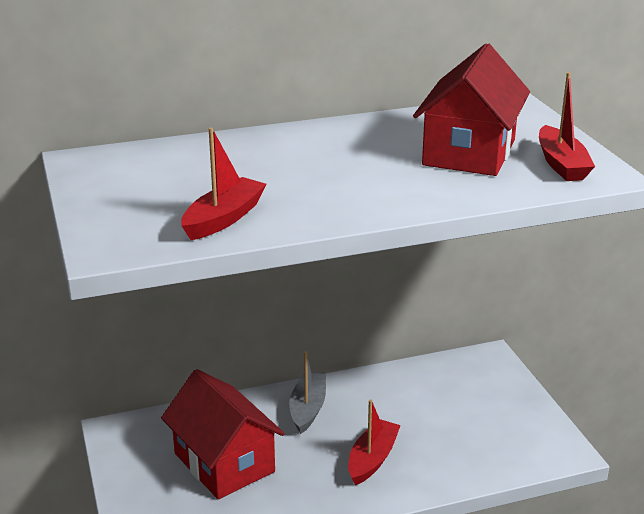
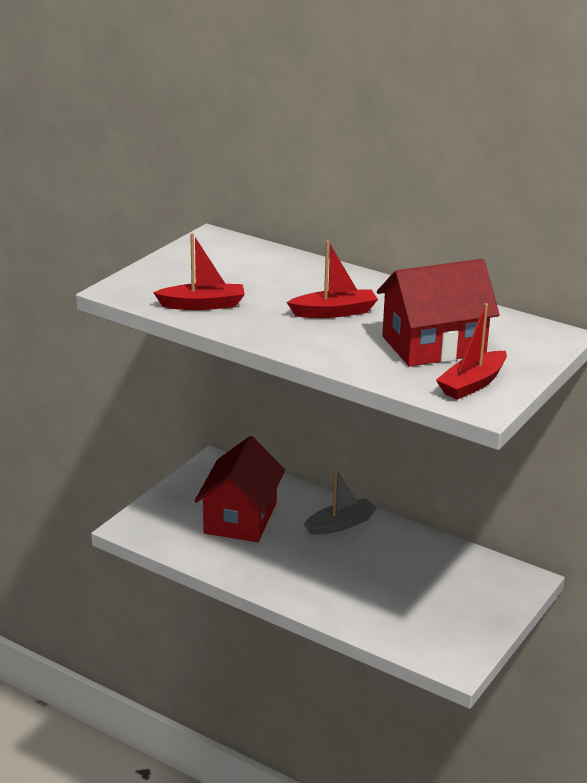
camera: 50 degrees right, 0 degrees up
red boat [348,399,401,485] -> red boat moved to [287,241,378,318]

